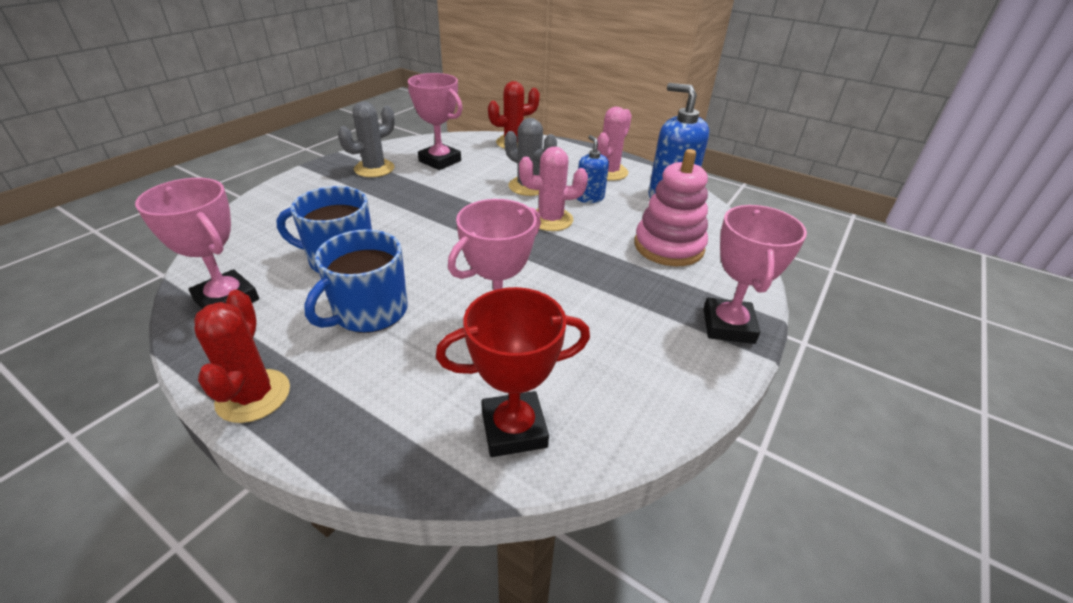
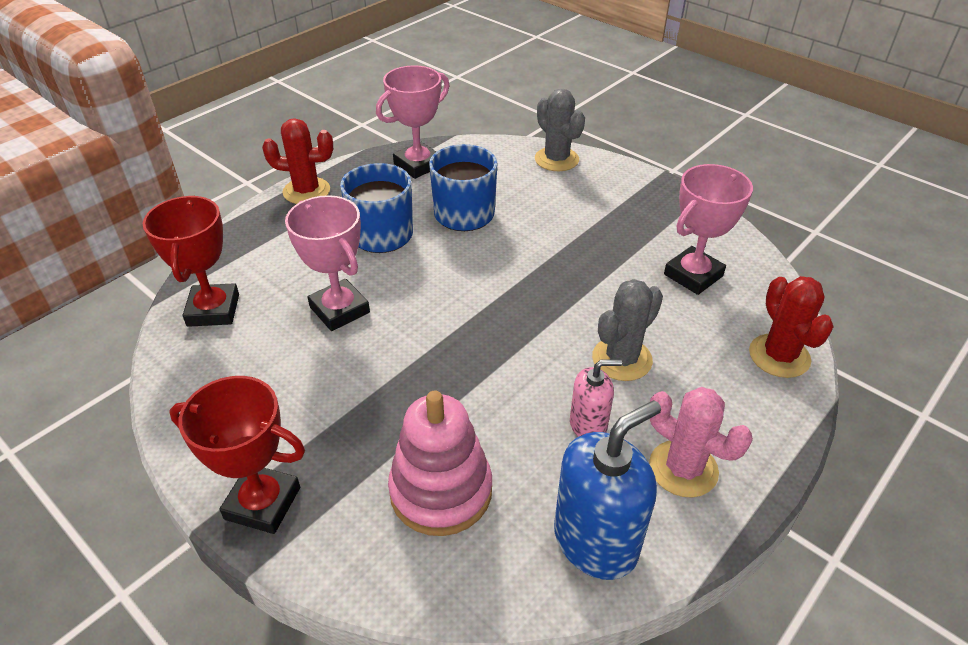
camera: 100 degrees right, 5 degrees up
grey cactus [338,101,395,177] -> grey cactus moved to [535,89,585,171]
pink cactus [519,146,588,231] -> none
blue soap dispenser [577,135,609,203] -> pink soap dispenser [570,359,622,437]
pink trophy [704,205,807,344] -> red trophy [169,376,305,534]

